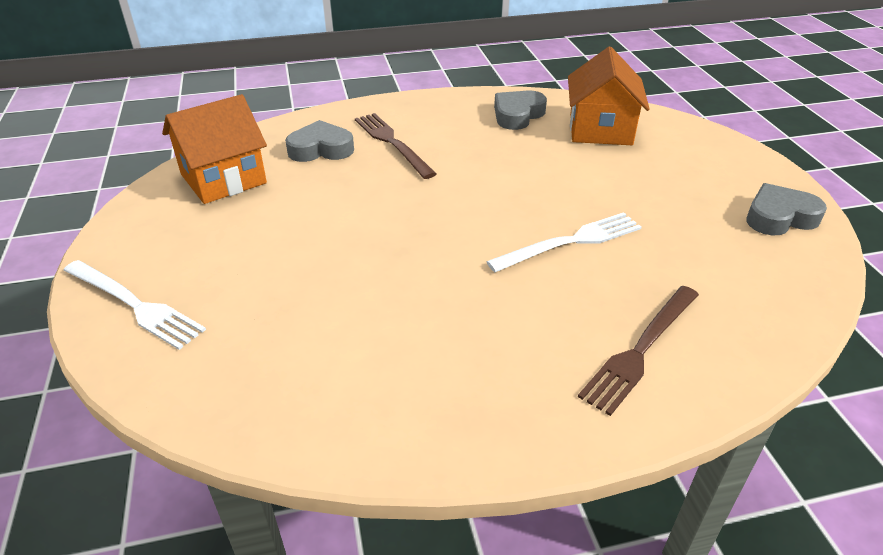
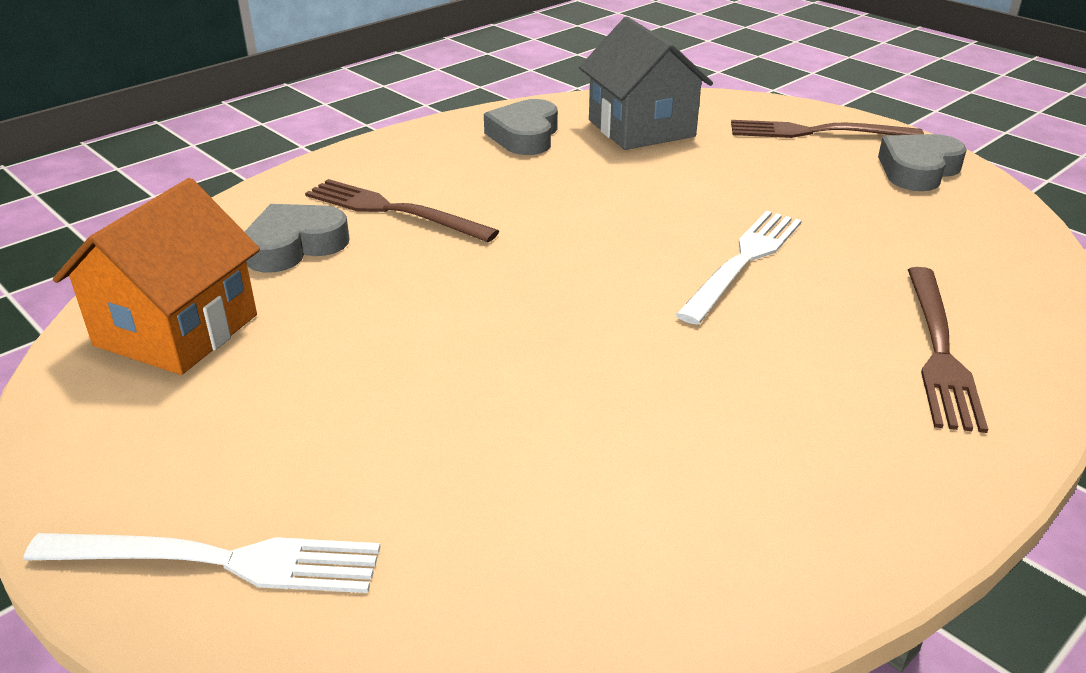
camera: 30 degrees left, 5 degrees down
orange house [568,47,650,145] -> grey house [579,17,713,150]
none -> brown fork [731,120,924,138]

